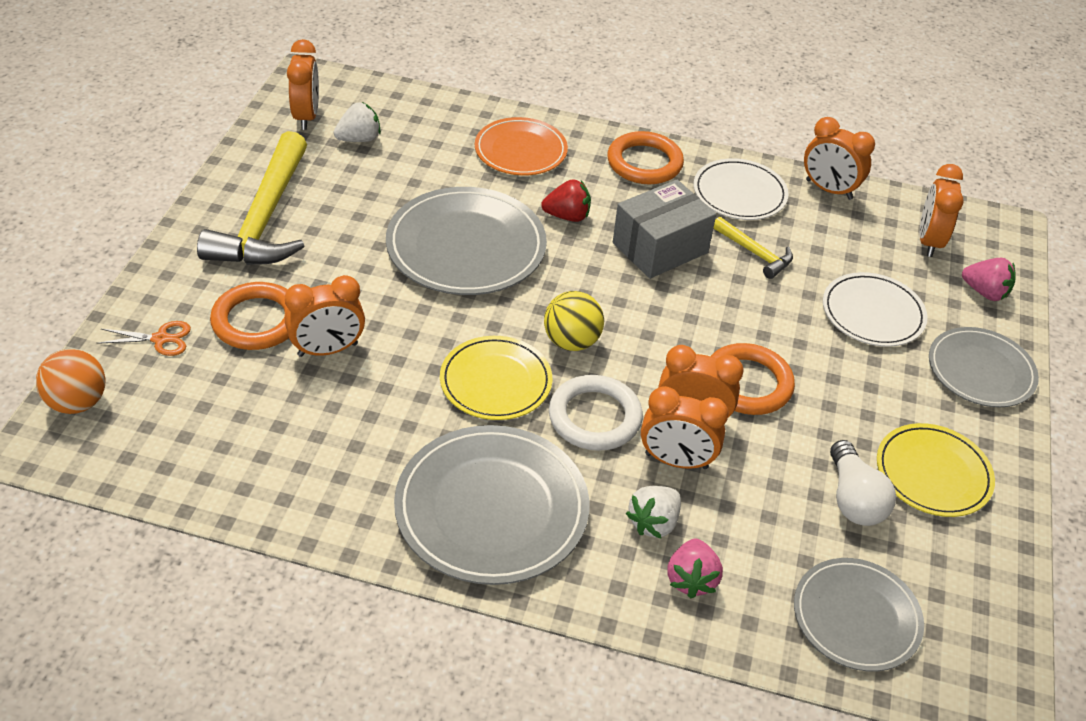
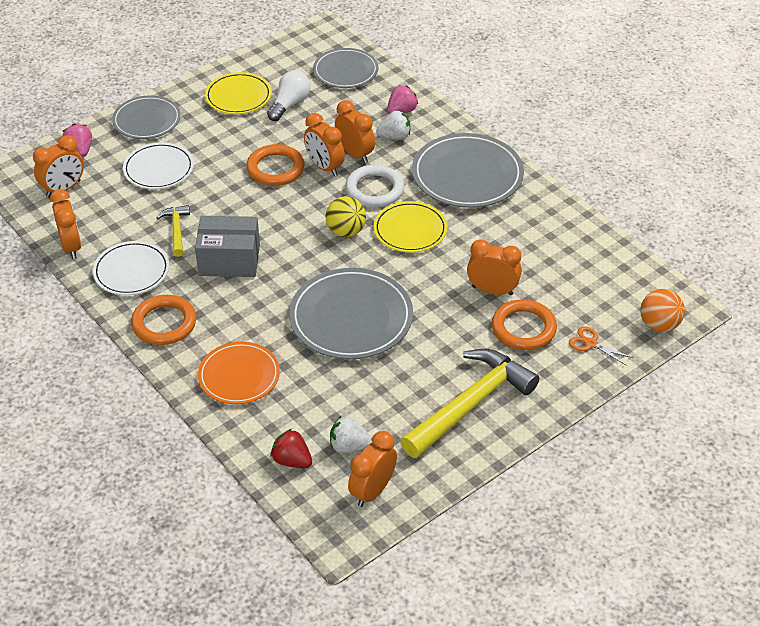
camera: 140 degrees left, 0 degrees up
red strawberry [541,179,591,222] -> red strawberry moved to [270,429,312,468]

